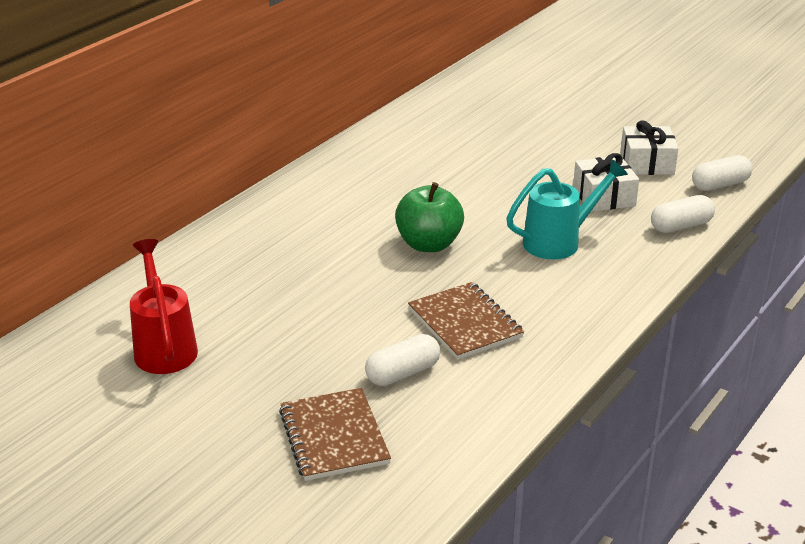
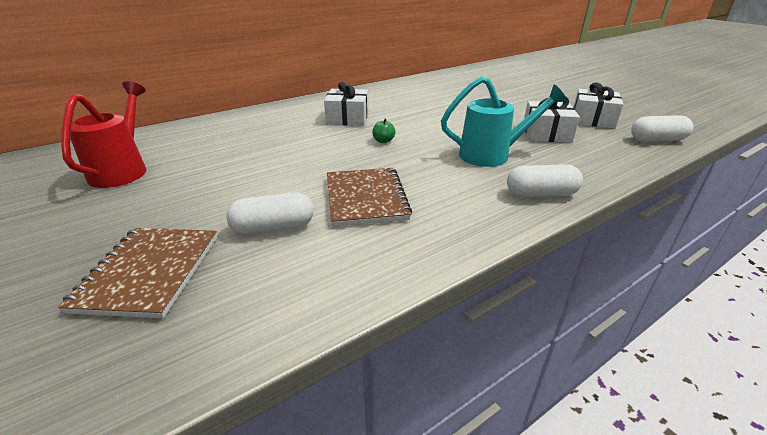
camera: 20 degrees right, 0 degrees up
green apple [395,182,464,252] -> green apple [372,119,396,143], size x0.41
white capsule [651,195,715,233] -> white capsule moved to [507,164,583,197]
none -> white gift [324,82,369,126]

